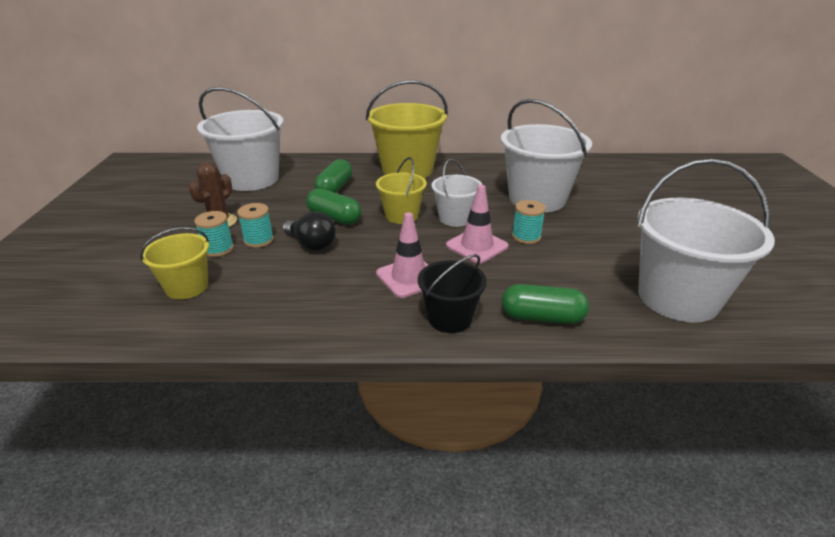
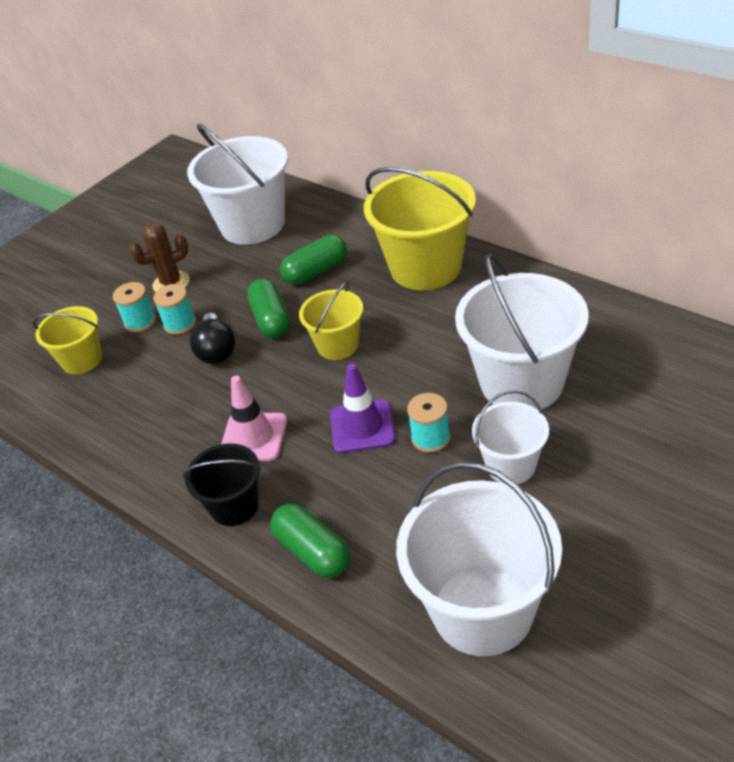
camera: 45 degrees right, 10 degrees up
white bucket [431,159,482,227] -> white bucket moved to [472,390,549,484]
pink traffic cone [446,185,509,264] -> purple traffic cone [330,364,396,453]

